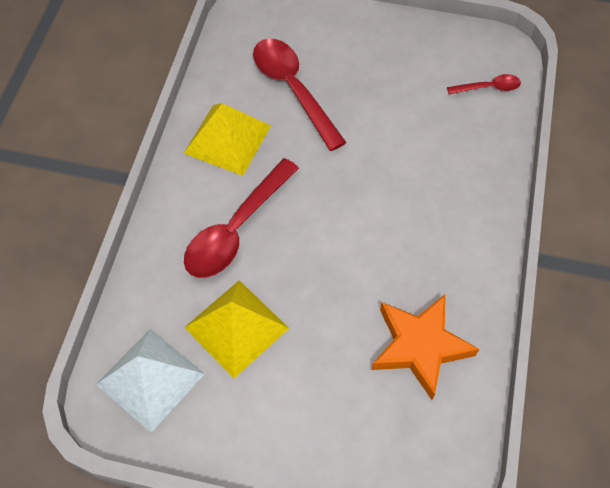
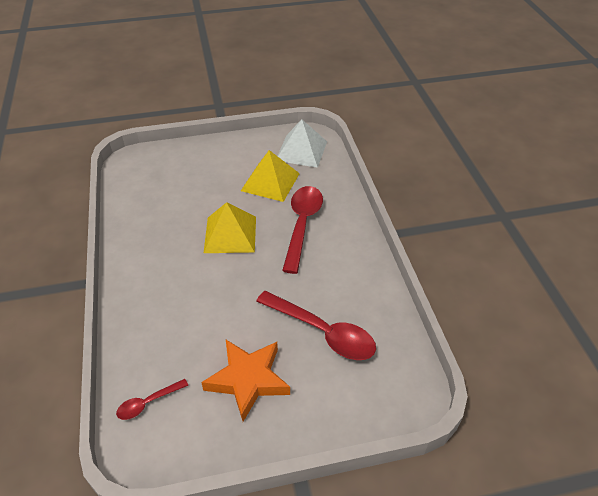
camera: 155 degrees right, 15 degrees down
yellow pyramid [184,103,271,176] -> yellow pyramid moved to [204,202,256,253]
orange star [371,295,479,400] -> orange star moved to [201,340,290,422]

